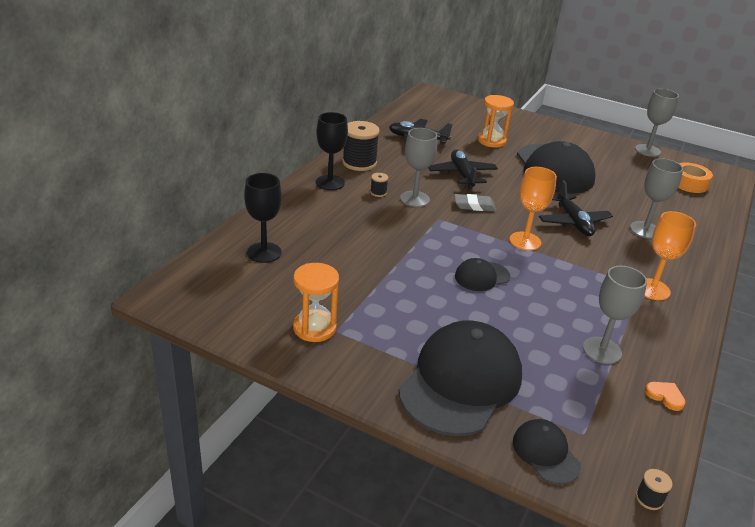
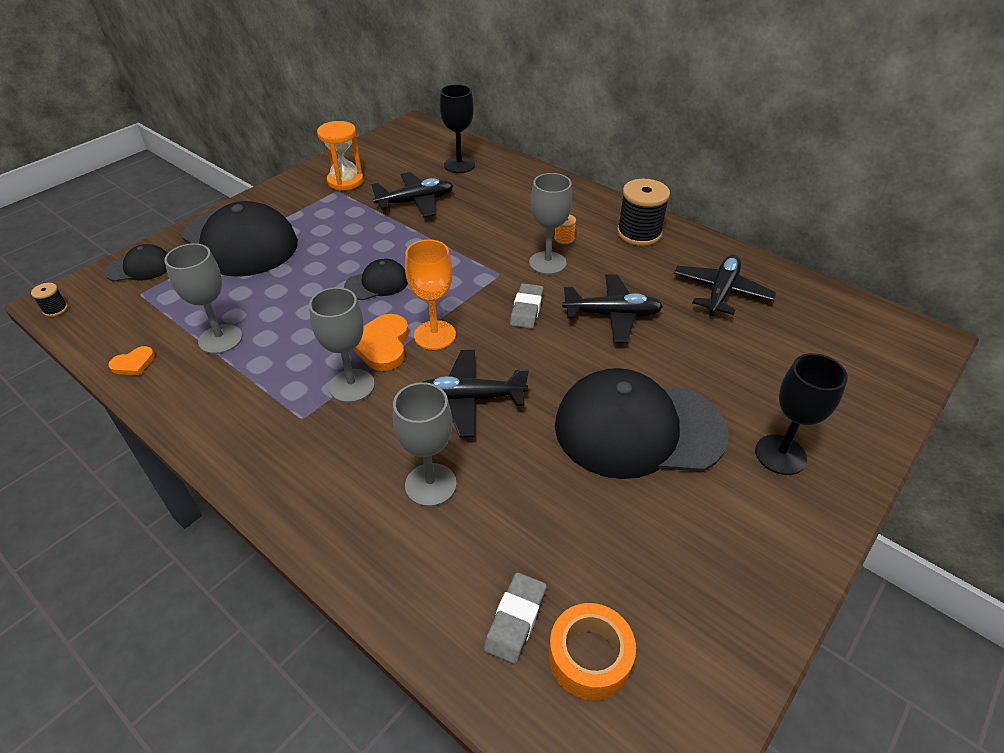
camera: 105 degrees right, 10 degrees up
black goblet [316,112,348,190] -> black goblet moved to [755,353,848,475]
black spool [370,173,388,197] -> orange spool [554,214,576,244]
black cap [455,258,510,291] -> black cap turned 75 degrees clockwise [344,259,408,300]
orange hourglass [478,95,514,148] -> none
grey goblet [635,89,679,157] -> grey goblet moved to [309,287,375,403]
orange goblet [644,211,696,300] -> none
none -> orange heart [353,314,409,371]
none -> black plane [371,172,453,217]
none -> grey eraser [484,572,547,664]

